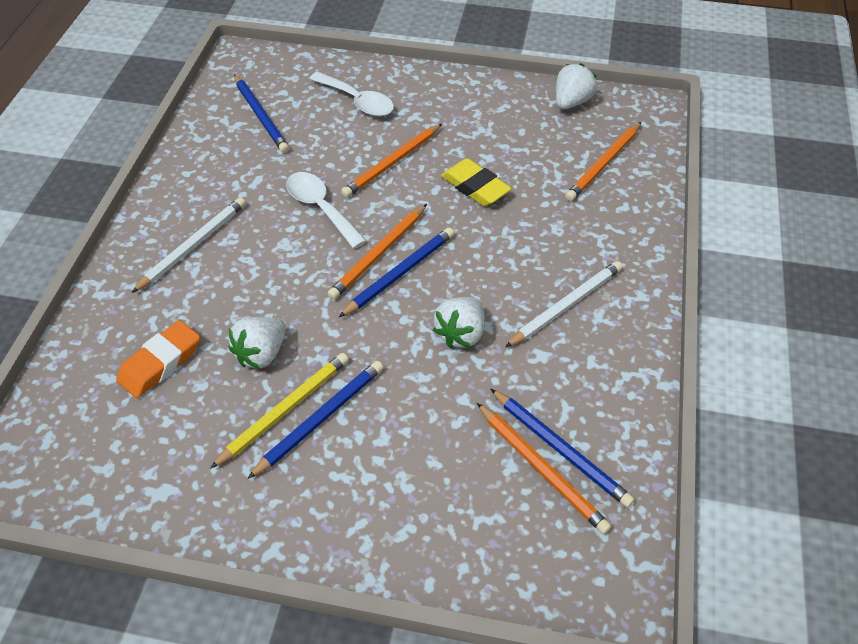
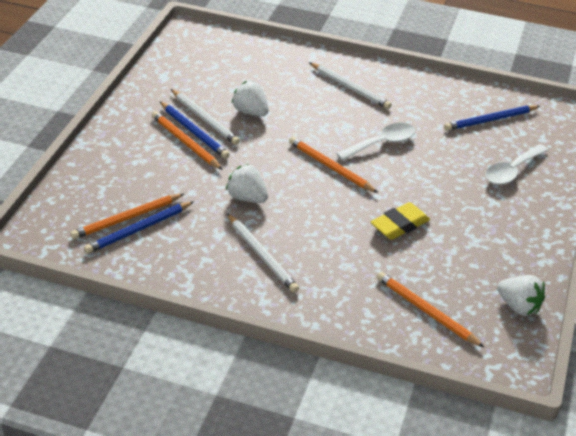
camera: 95 degrees right, 10 degrees down
orange eraser [116,320,200,398] -> none
yellow pencil [210,353,349,469] -> white pencil [171,89,240,145]
blue pencil [339,227,454,317] -> none
orange pencil [341,124,442,198] -> orange pencil moved to [152,111,223,170]

